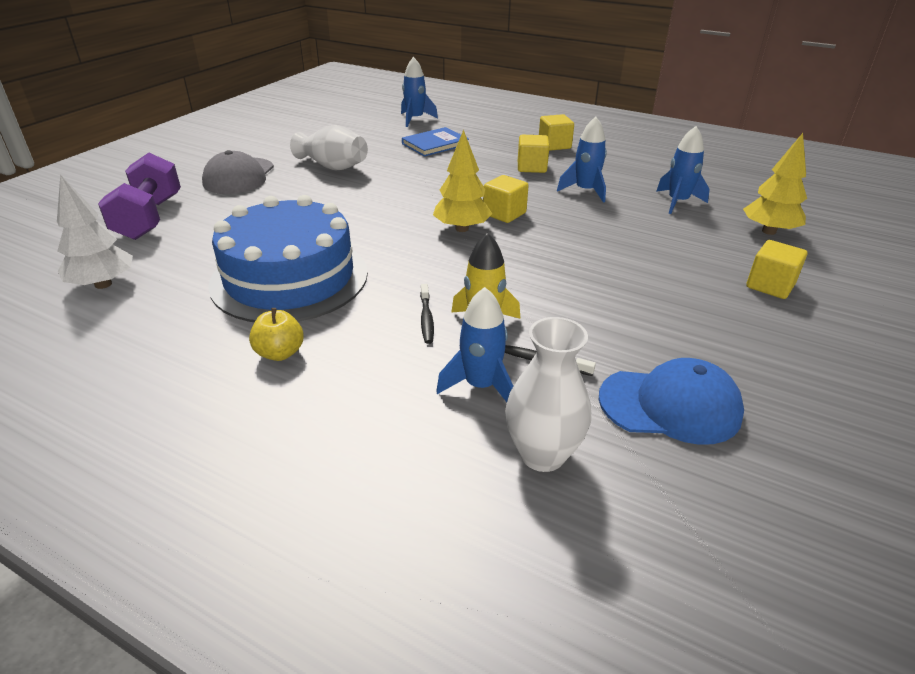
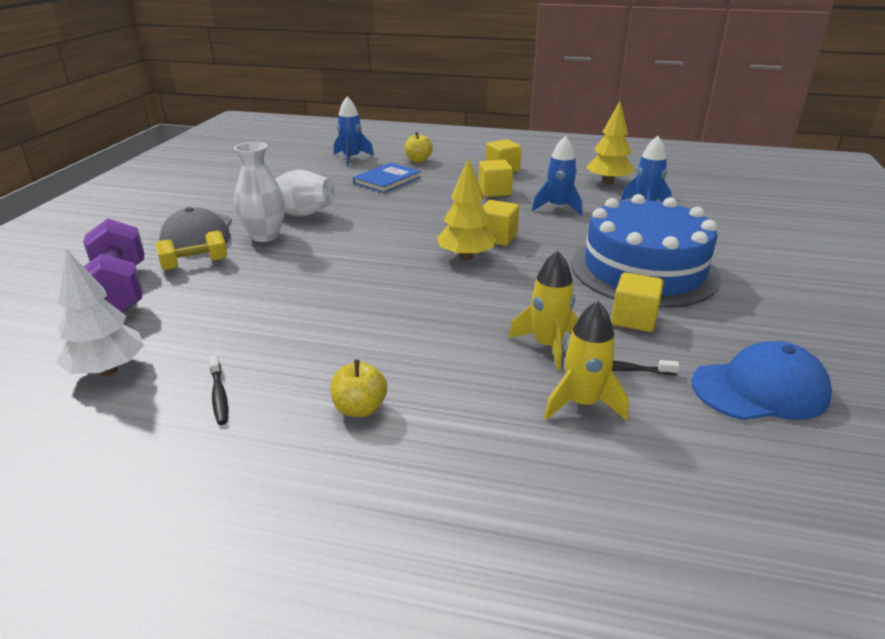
camera: 15 degrees left, 5 degrees down
blue cake [208,195,368,322] -> blue cake moved to [571,194,721,308]
black toothbrush [420,284,434,344] -> black toothbrush moved to [209,355,228,425]
blue rocket [436,287,513,402] -> yellow rocket [544,301,629,421]
white vase [505,317,591,472] -> white vase moved to [234,142,285,242]
yellow tree [743,133,807,235] -> yellow tree moved to [586,101,634,184]
yellow cube [746,240,807,299] -> yellow cube moved to [611,272,664,332]
none -> yellow dumbbell [155,231,227,271]
none -> yellow apple [404,132,433,163]

